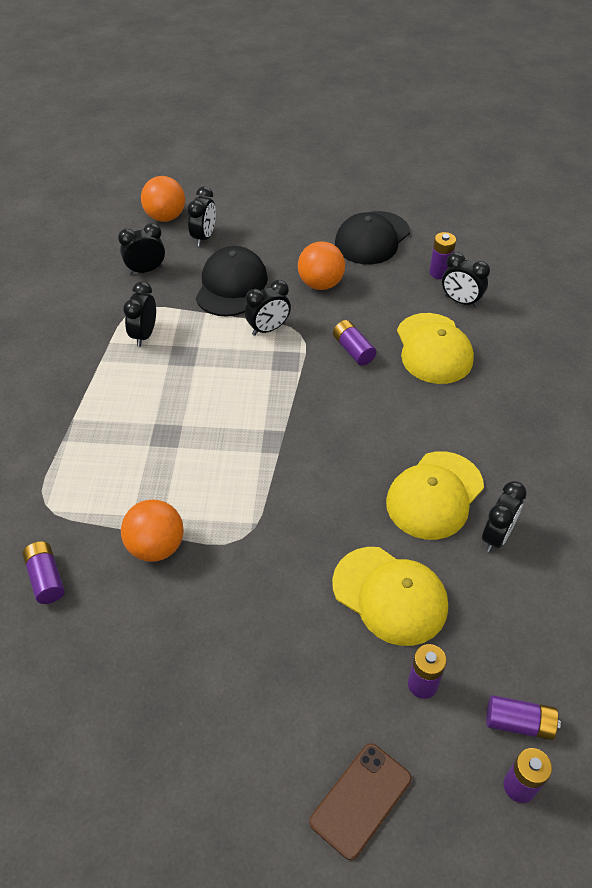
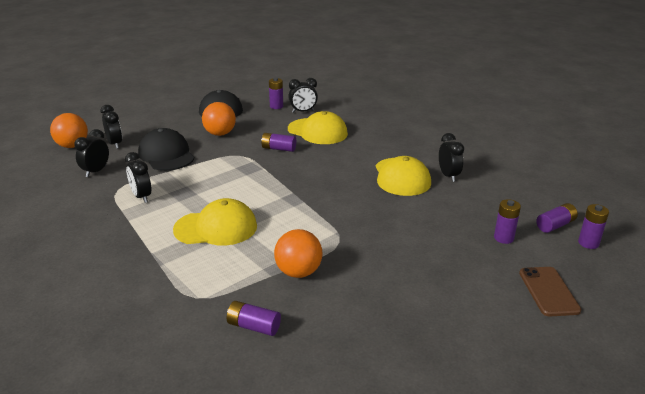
camera: 45 degrees left, 20 degrees down
black clock [245,280,291,336] -> none
yellow cap [332,547,448,646] -> yellow cap moved to [173,198,257,245]

